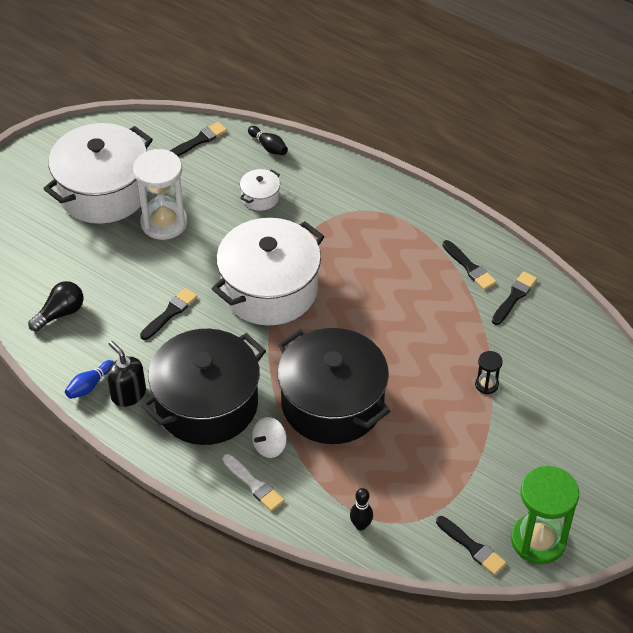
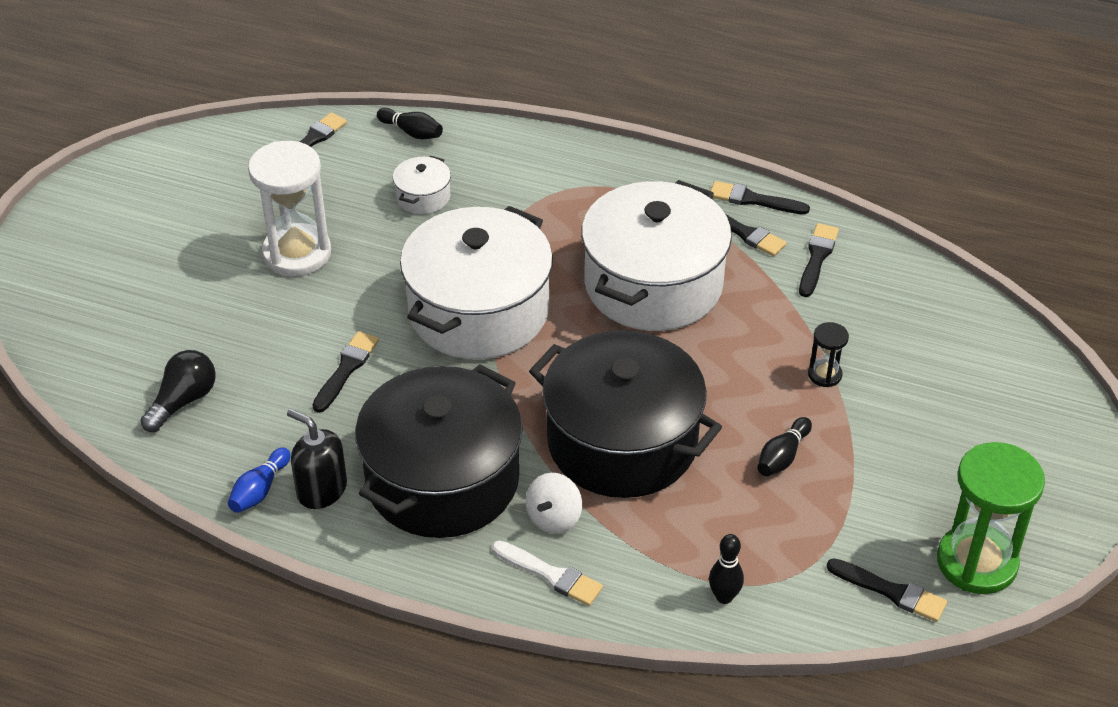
camera: 15 degrees left, 5 degrees down
white pot [43,123,153,224] -> white pot moved to [581,180,732,331]
none -> black brush [711,181,810,214]
none -> black bowling pin [757,417,812,476]

